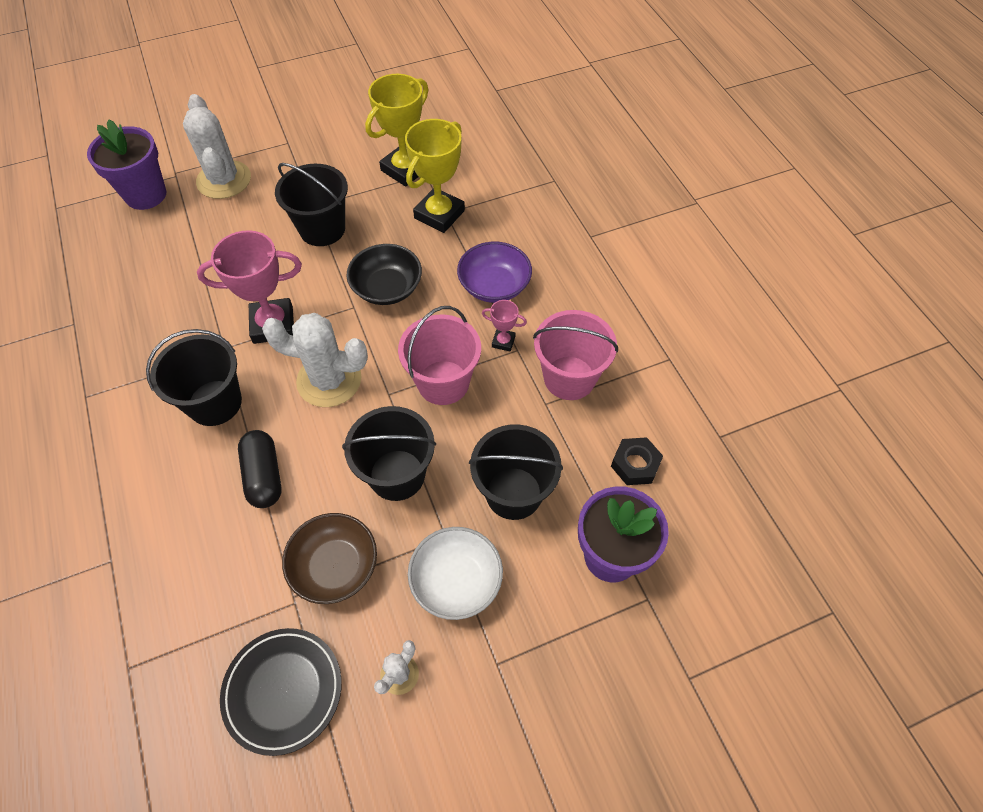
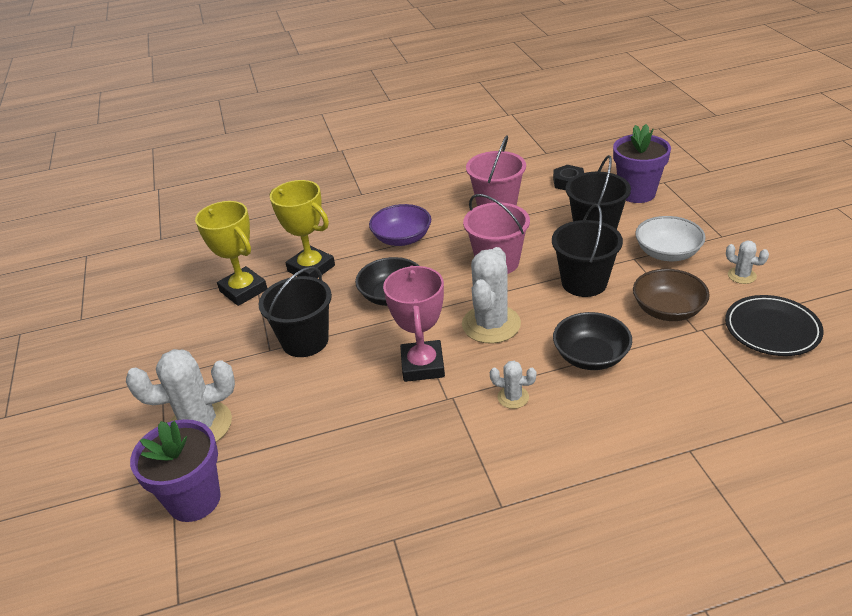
camera: 80 degrees left, 20 degrees down
black bucket [146,329,242,426] -> white cactus [490,361,537,409]
black capsule [238,430,282,508] -> black bowl [553,312,632,370]
pink trophy [482,300,527,351] -> none

